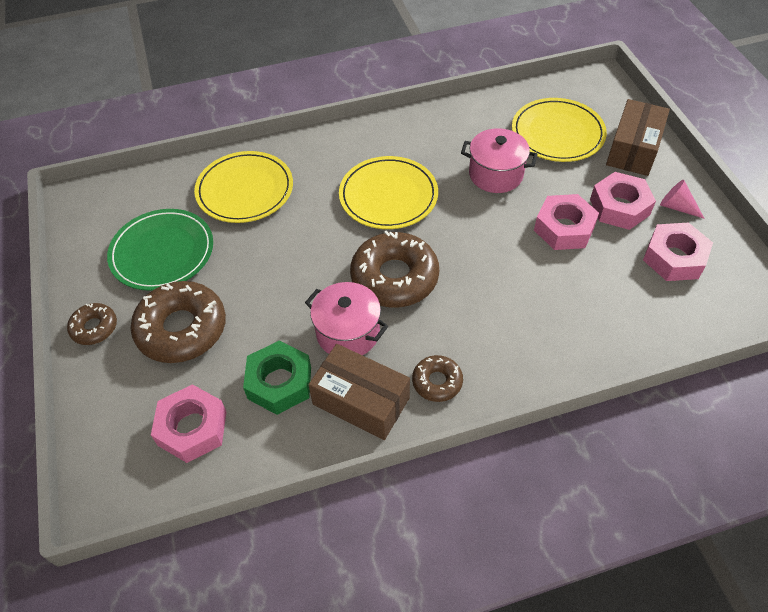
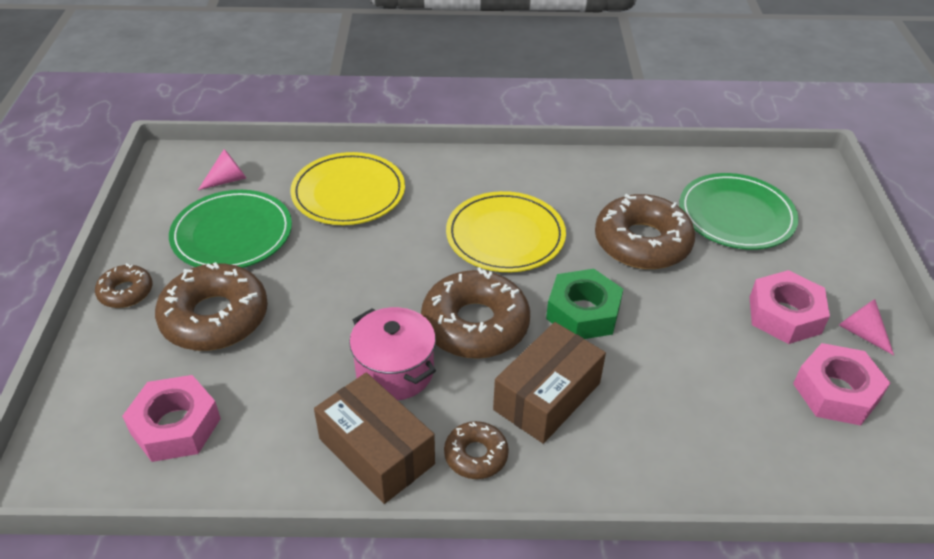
camera: 15 degrees right, 10 degrees down
green nut [243,341,311,415] -> green nut moved to [546,269,623,339]
pink pot [461,128,537,193] -> brown donut [595,194,695,269]
yellow plate [512,98,607,162] -> green plate [679,173,798,250]
pink nut [534,194,599,250] -> none
brown box [606,99,670,176] -> brown box moved to [493,322,606,444]
none -> pink cone [198,149,246,190]

